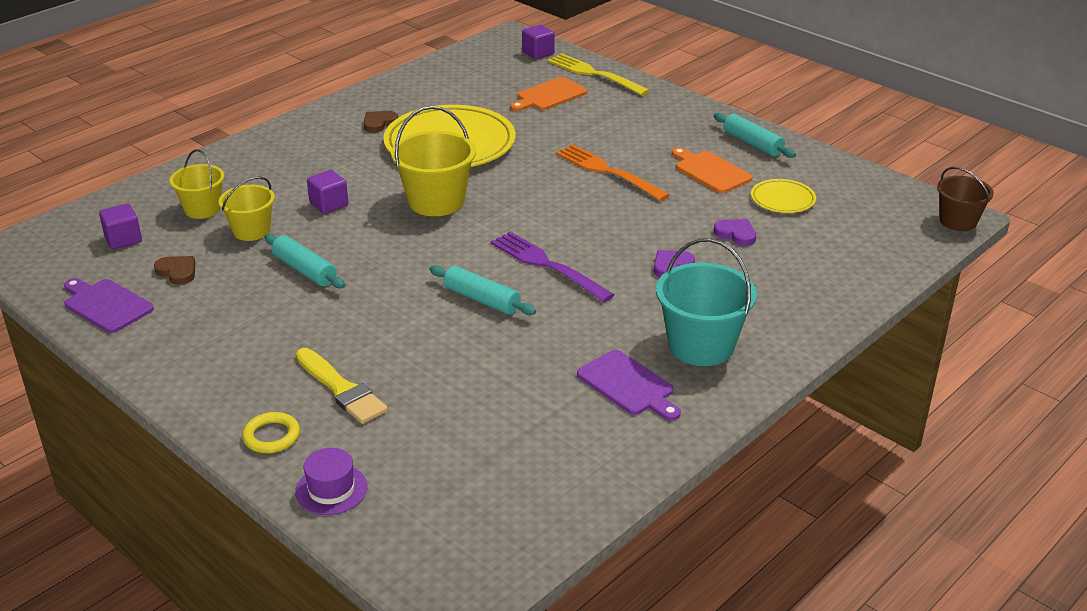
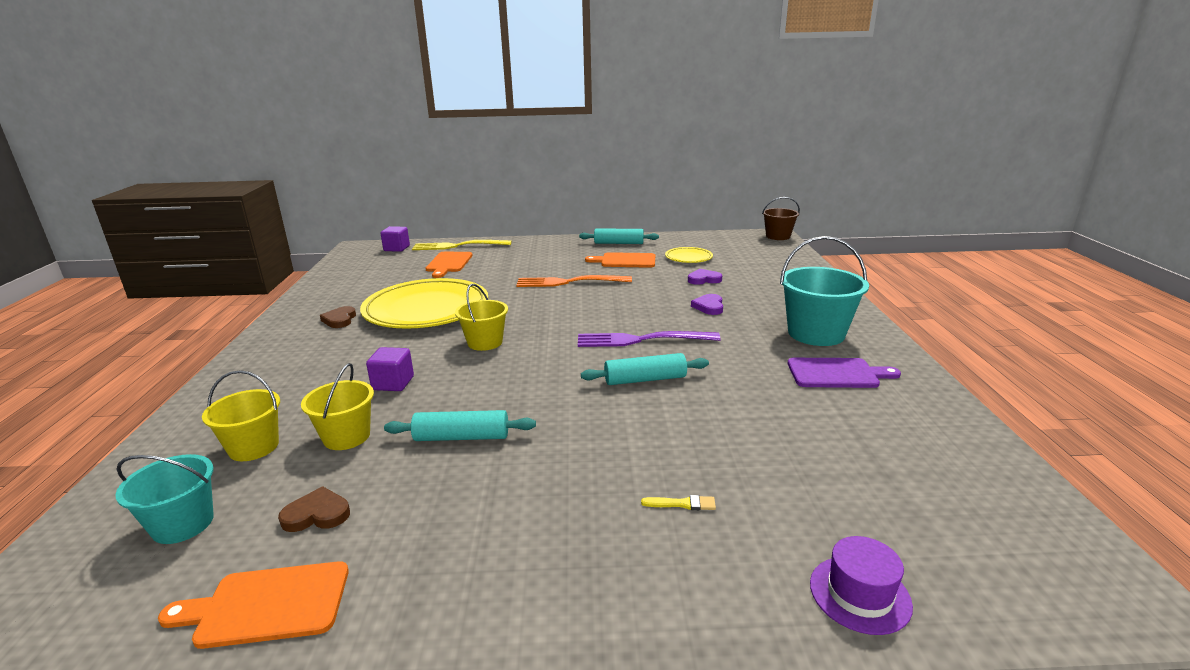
camera: 45 degrees left, 10 degrees down
purple cutting board [64,278,154,333] -> orange cutting board [158,561,349,649]
purple cube [99,204,142,249] -> turquoise bucket [115,454,214,544]
yellow ring [242,412,300,453] -> none
yellow brush [296,348,388,424] -> yellow brush [641,495,716,510], size x0.44
yellow bucket [391,106,476,216] -> yellow bucket [455,284,508,351], size x0.63

